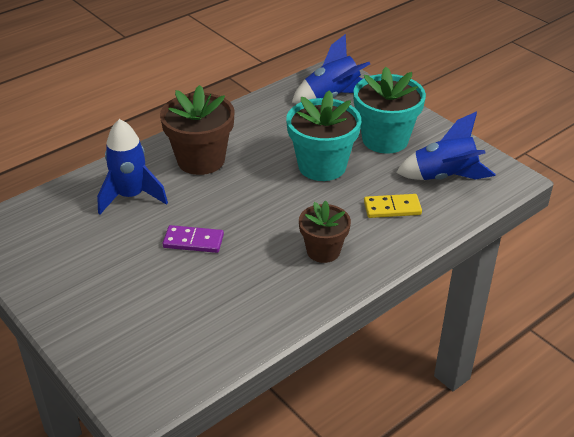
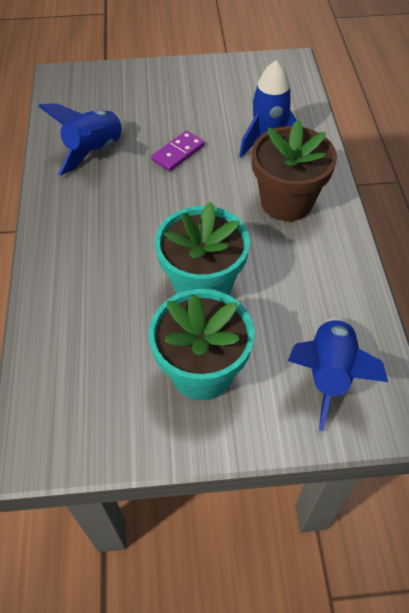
camera: 125 degrees right, 15 degrees up
brown flower pot [299,200,351,263] -> none
yellow domino [364,194,422,218] -> none
blue rocket [396,112,496,180] -> blue rocket moved to [38,103,127,176]

